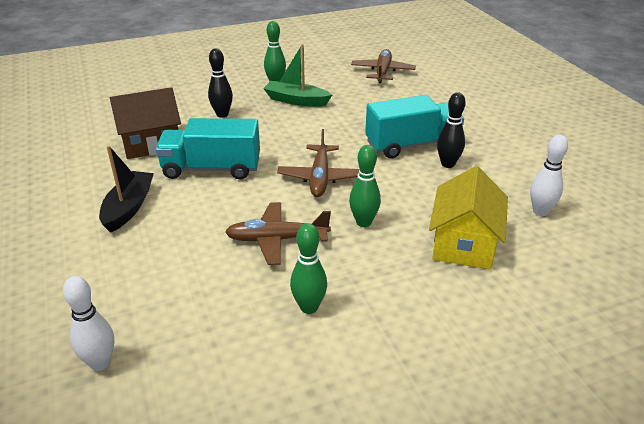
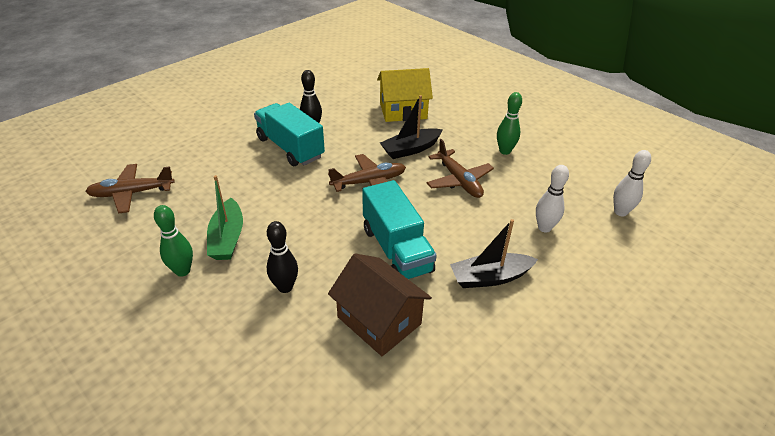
camera: 115 degrees left, 5 degrees up
green bowling pin [349,145,381,227] -> black boat [380,95,443,159]
white bowling pin [530,135,568,216] -> white bowling pin moved to [536,165,569,233]

